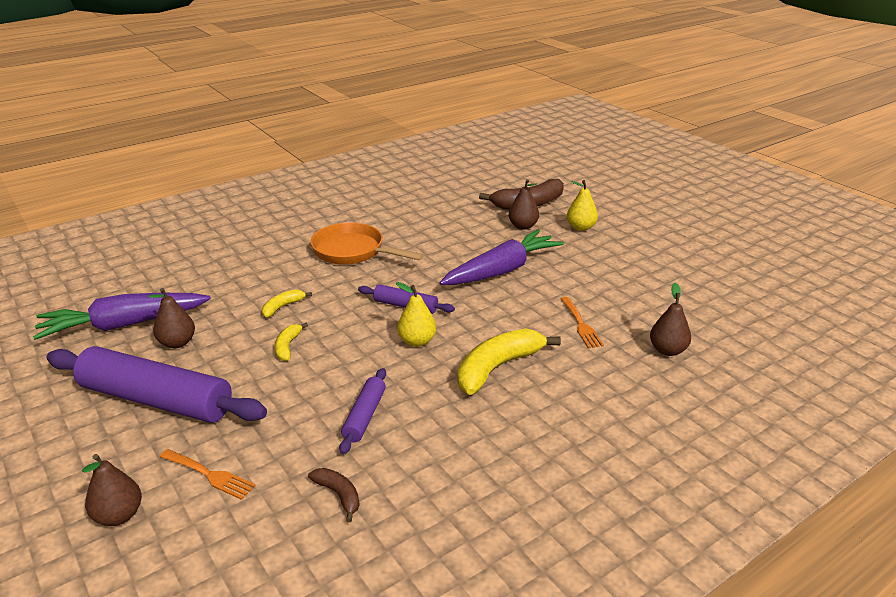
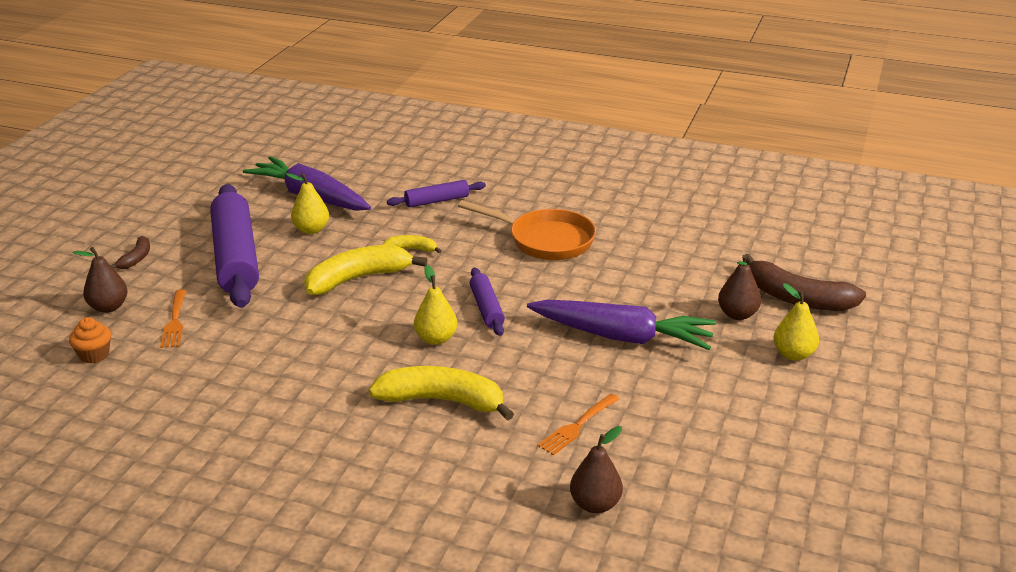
camera: 55 degrees right, 0 degrees up
brown pear [148,288,195,348] -> yellow pear [286,173,329,234]
yellow banana [275,323,308,361] -> yellow banana [304,245,428,295], size x2.01
brown banana [308,468,360,522] -> brown banana moved to [110,236,150,269]
orange pan [310,223,424,265] -> orange pan turned 120 degrees clockwise [458,200,596,260]
purple rolling pin [339,368,386,454] -> purple rolling pin moved to [387,180,486,208]
none -> orange cupcake [69,317,111,364]

